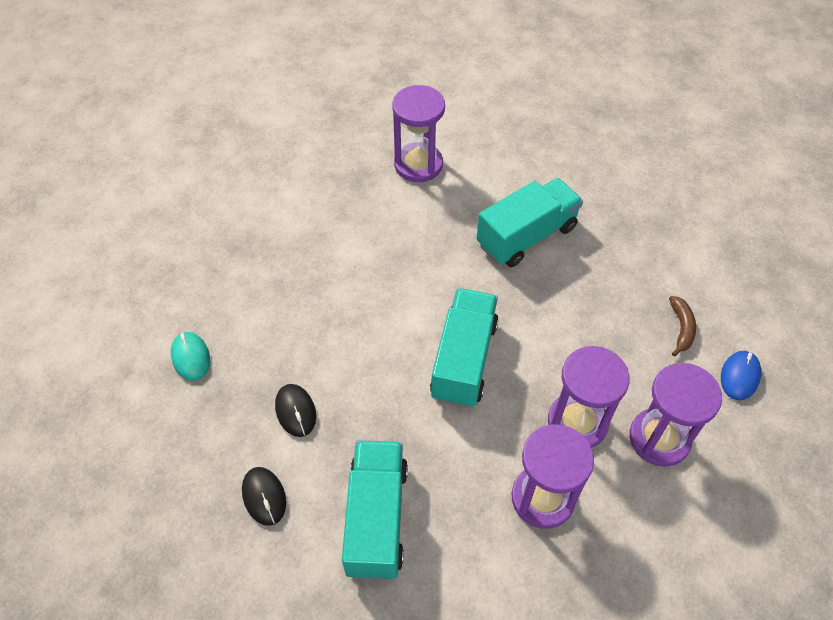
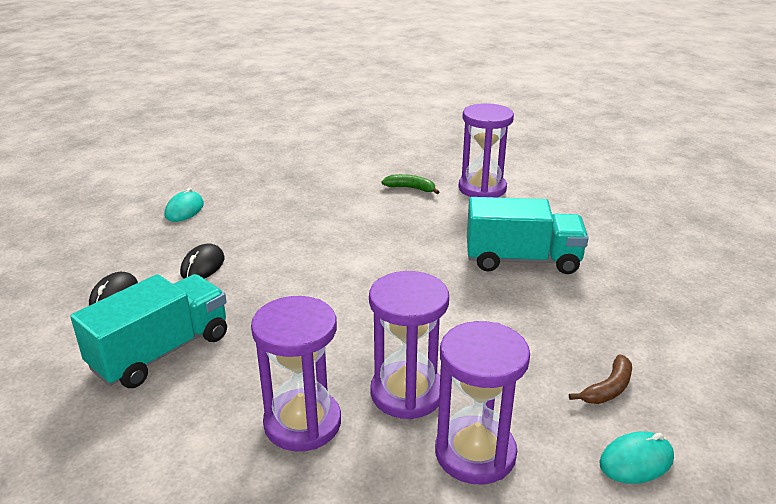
camera: 40 degrees right, 25 degrees down
turquoise truck [430,288,499,408] -> none
blue mouse [721,351,762,400] -> turquoise mouse [599,431,674,484]
none -> green banana [382,174,439,194]

